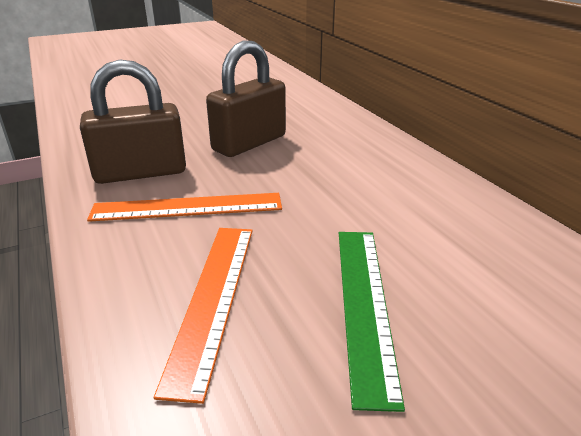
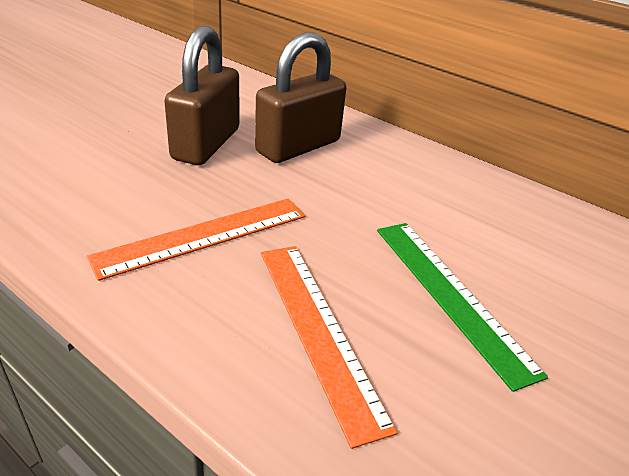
camera: 30 degrees left, 5 degrees up
brown padlock [80,60,186,184] -> brown padlock moved to [255,32,346,163]

